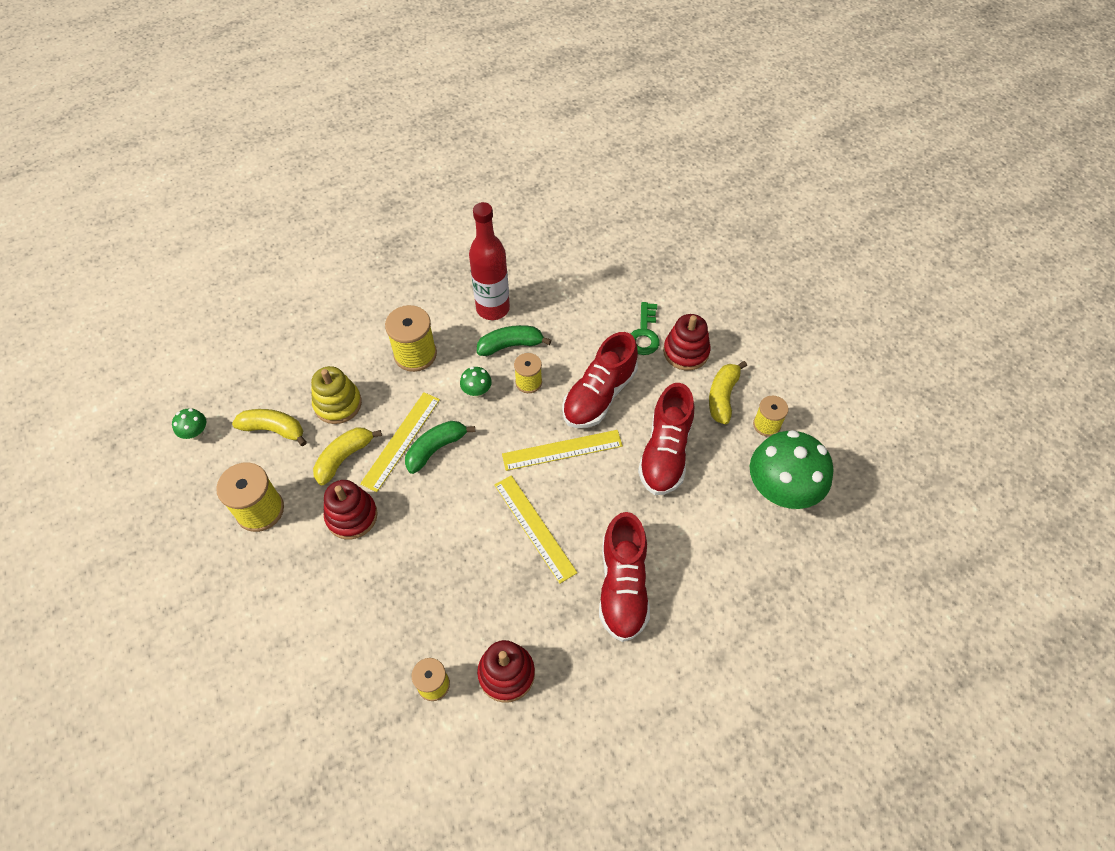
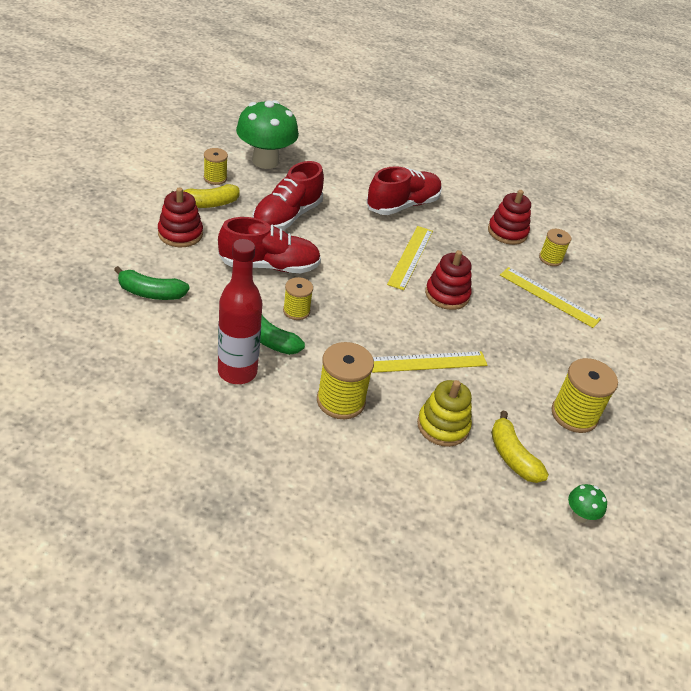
camera: 135 degrees left, 15 degrees down
yellow banana [313,428,382,485] -> none
red stacking toy [324,480,378,540] -> red stacking toy moved to [425,250,472,310]
green banana [405,421,475,474] -> green banana moved to [114,266,190,300]
green mushroom [460,367,492,398] -> none
yellow ruler [502,430,623,471] -> yellow ruler moved to [500,267,601,328]
green key [631,302,660,355] -> none
red shoe [638,383,694,495] -> red shoe turned 150 degrees clockwise [252,161,324,230]

